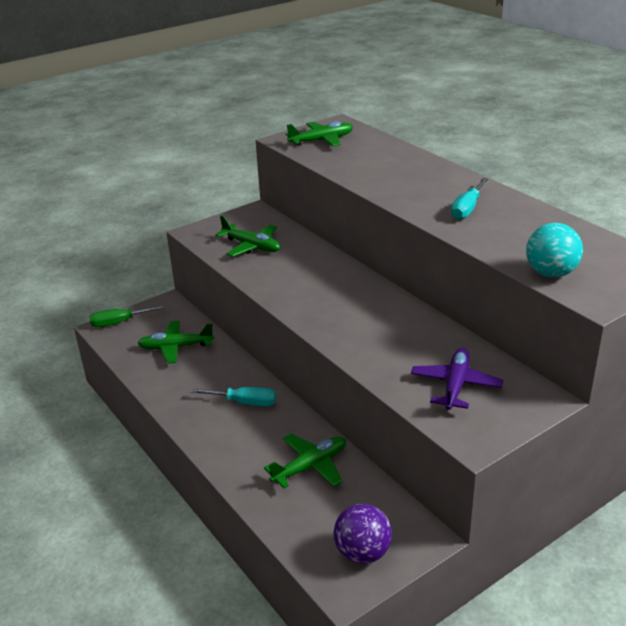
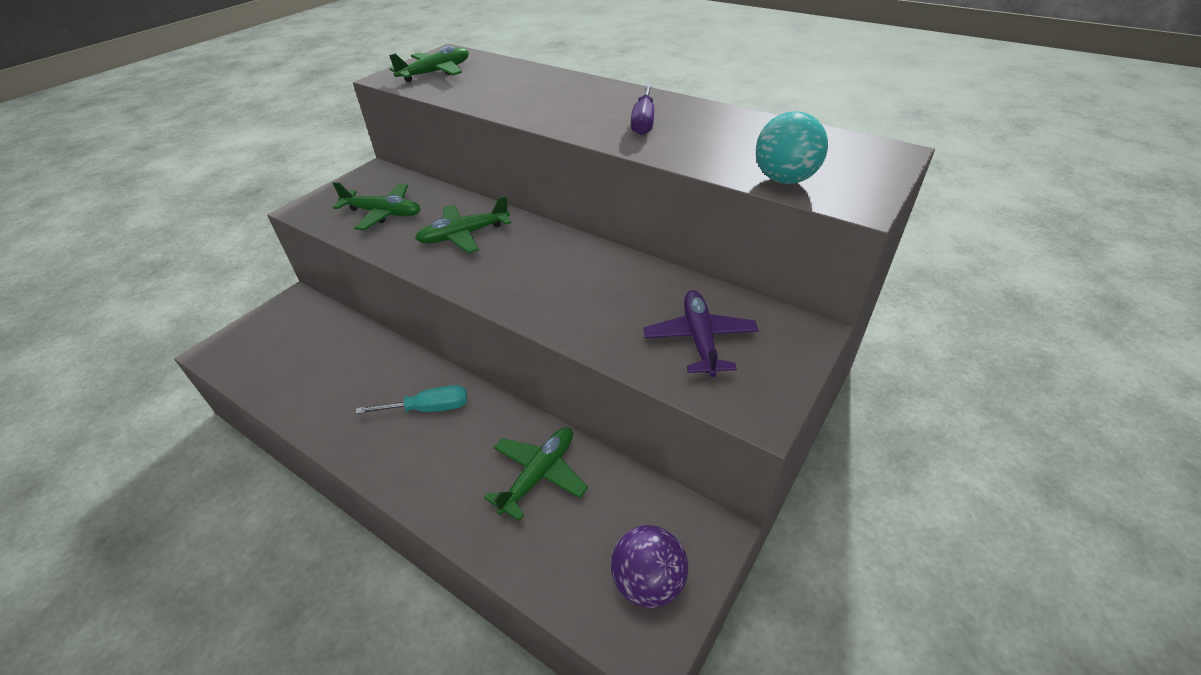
camera: 20 degrees left, 10 degrees up
green screwdriver [89,305,166,327] -> none
green plane [137,321,214,364] -> green plane moved to [415,195,511,253]
turquoise screwdriver [451,178,488,220] -> purple screwdriver [631,84,654,135]

